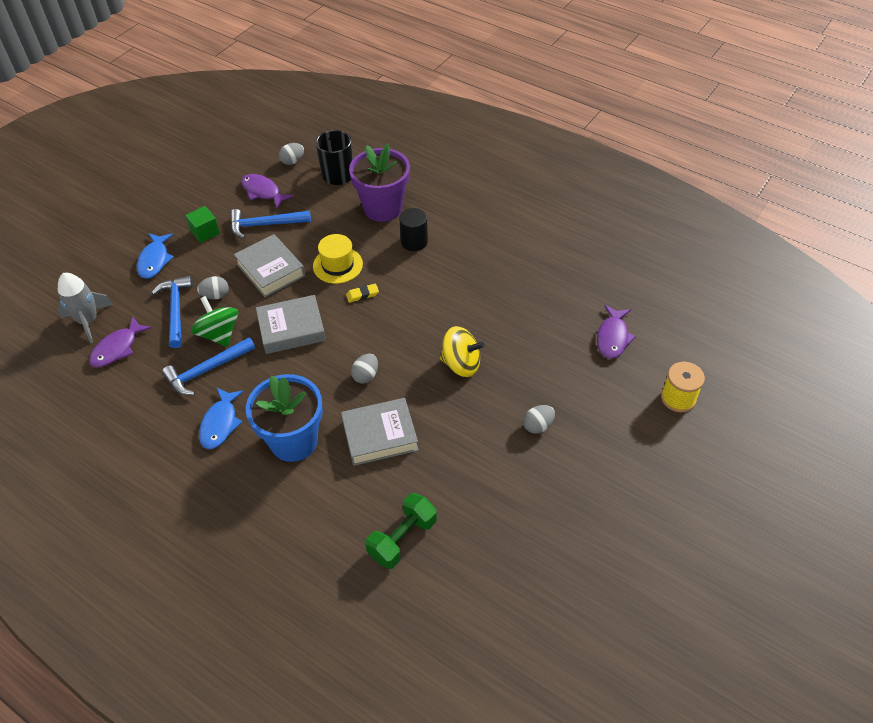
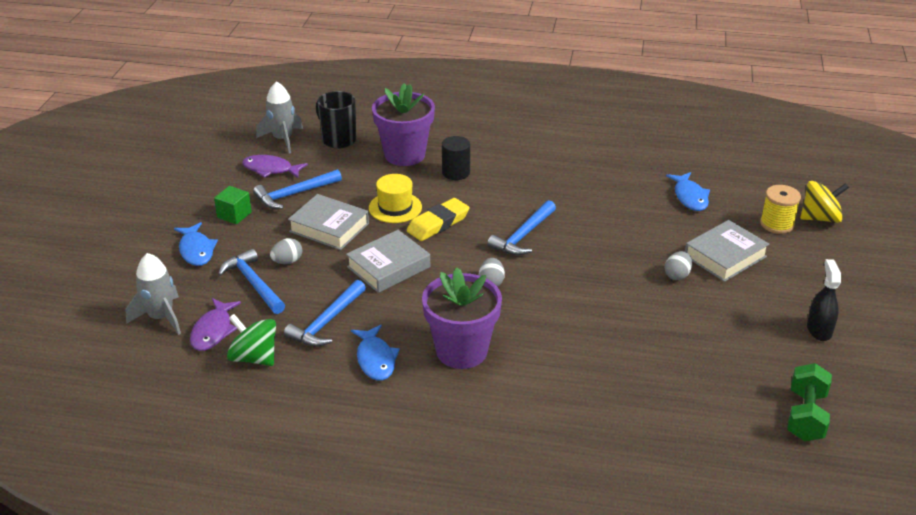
camera: 25 degrees left, 15 degrees down
green spinning top [191,296,238,347] -> green spinning top moved to [227,314,276,366]
blue flower pot [246,374,323,462] -> purple flower pot [422,267,502,369]
grey egg [279,143,304,165] -> grey rocket [256,81,303,153]
grey book [341,398,418,466] -> grey book moved to [685,220,769,282]
yellow eraser [346,284,379,303] -> yellow eraser [407,198,470,241], size x1.93
green dumbbell [365,493,437,569] -> green dumbbell moved to [787,363,832,441]
yellow spinning top [440,326,485,377] -> yellow spinning top moved to [800,181,849,223]
purple fish [597,305,636,359] -> blue fish [666,172,710,211]
none -> blue hammer [487,200,556,255]
none -> black spray bottle [807,259,841,341]

